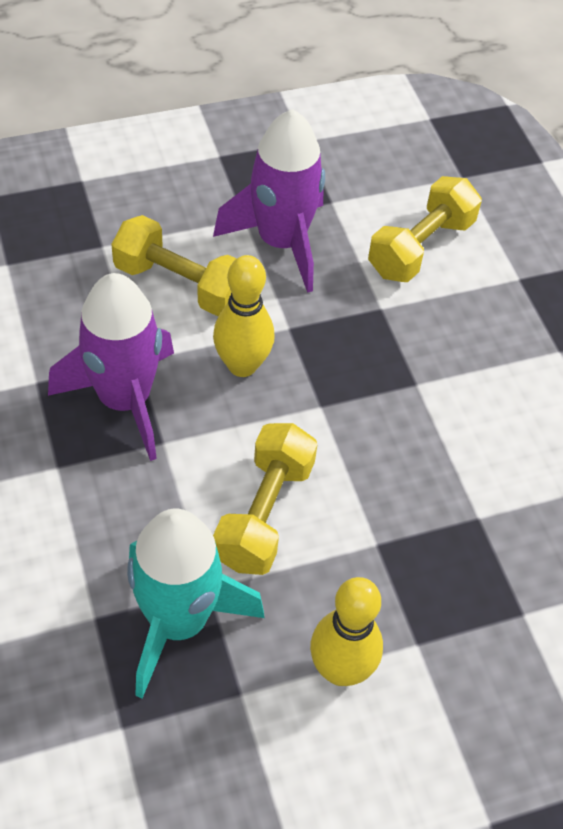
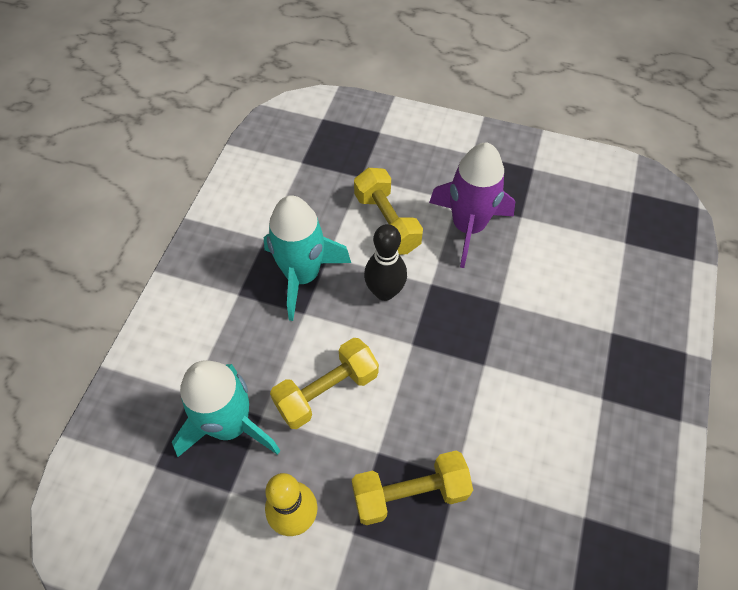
camera: 40 degrees right, 5 degrees up
purple rocket [48,273,174,461] -> turquoise rocket [264,195,351,321]
yellow bowling pin [213,255,275,377] -> black bowling pin [364,224,407,301]
yellow dumbbell [368,176,482,282] -> yellow dumbbell moved to [352,451,473,525]

